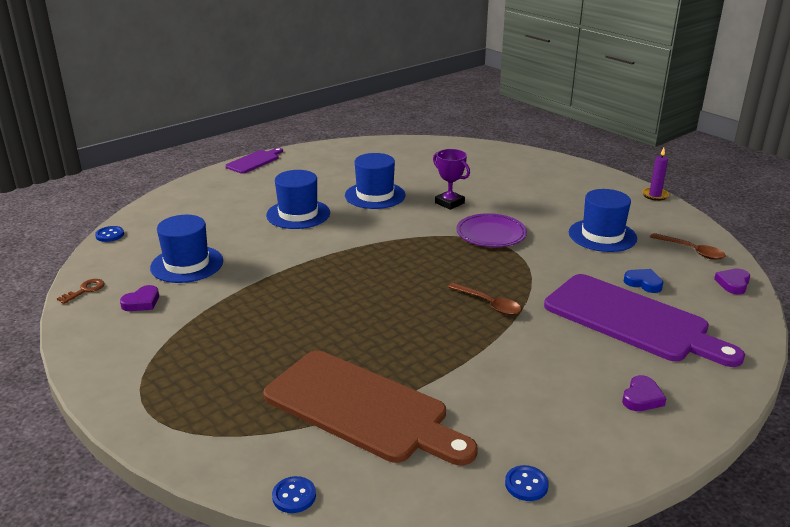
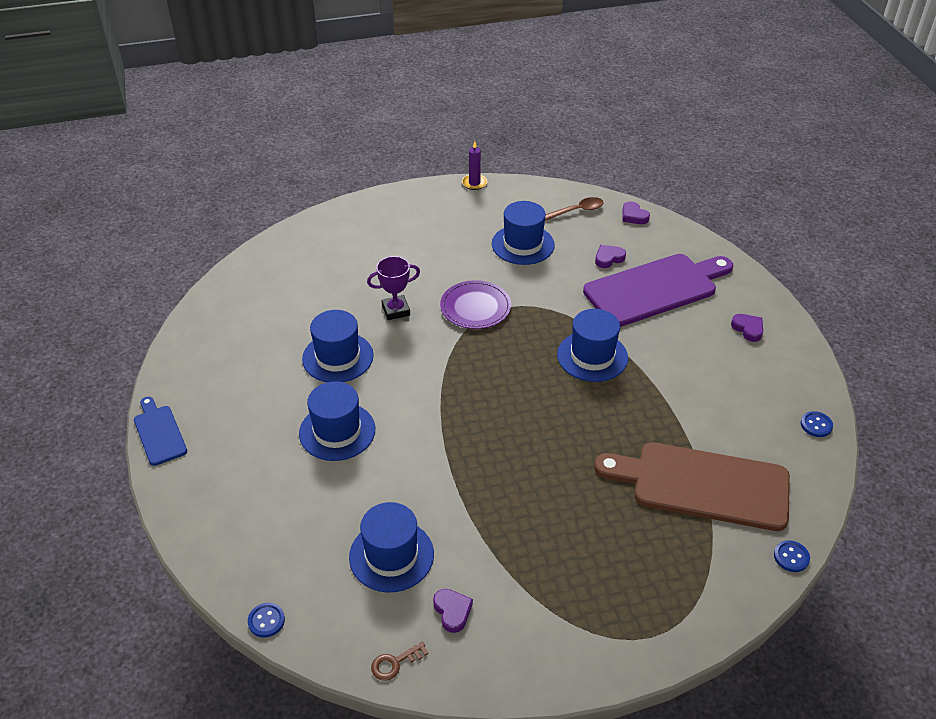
camera: 65 degrees left, 15 degrees up
brown key [57,279,105,304] -> brown key turned 90 degrees counterclockwise [371,642,429,681]
purple cutting board [225,148,283,174] -> blue cutting board [134,397,187,466]
brown cutting board [263,351,478,465] -> brown cutting board turned 135 degrees counterclockwise [594,442,790,531]
brown spoon [448,282,521,315] -> blue hat [557,309,628,382]
blue heart [624,269,663,293] -> purple heart [595,245,626,268]

